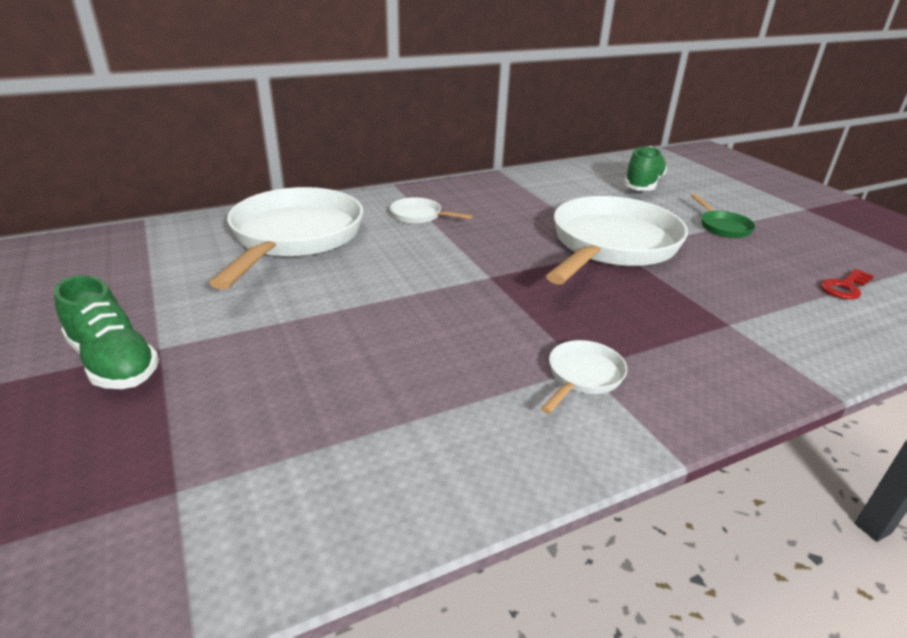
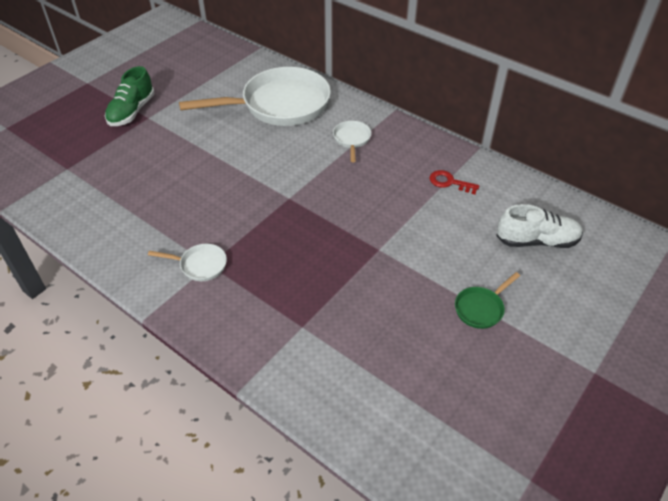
camera: 65 degrees right, 15 degrees up
white pan [546,196,688,285] -> none
green shoe [624,146,667,191] -> white shoe [496,204,583,248]
red key [820,269,874,299] -> red key moved to [430,170,479,195]

